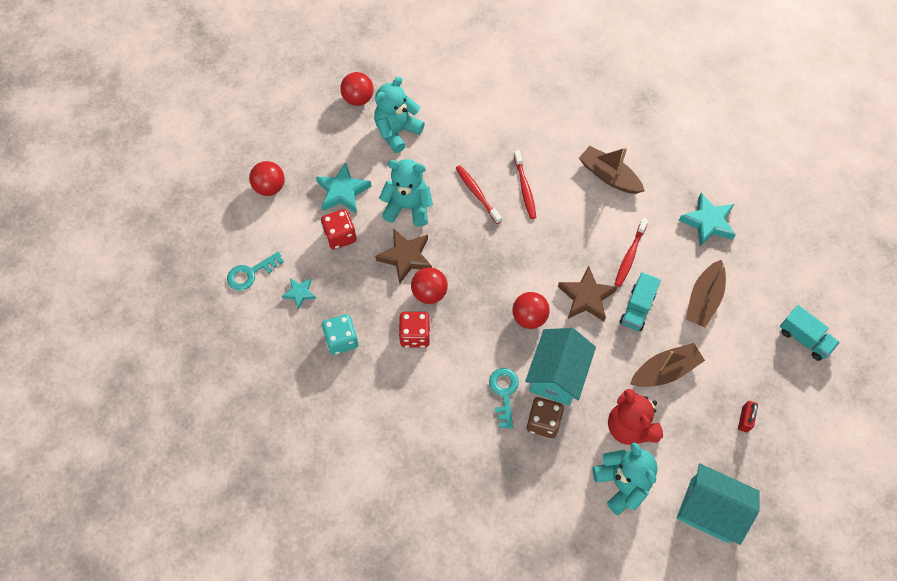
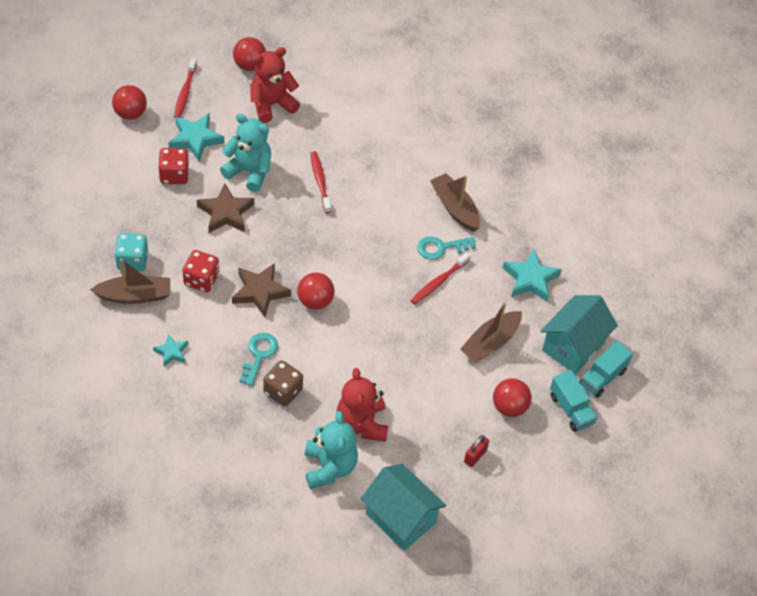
camera: 15 degrees right, 10 degrees down
turquoise key [227,252,284,291] -> turquoise key moved to [417,236,476,260]
turquoise star [282,278,316,310] -> turquoise star moved to [153,334,188,367]
turquoise teddy bear [374,77,425,153] -> red teddy bear [250,47,300,123]
red ball [411,267,448,304] -> red ball moved to [493,378,532,417]
red toothbrush [514,150,536,219] -> red toothbrush moved to [174,58,197,118]
turquoise house [525,328,596,406] -> turquoise house moved to [541,295,618,374]
brown star [558,266,617,322] -> brown star moved to [232,263,291,317]
turquoise truck [620,272,661,331] -> turquoise truck moved to [580,341,633,398]
brown boat [630,343,705,387] -> brown boat moved to [90,258,170,304]

